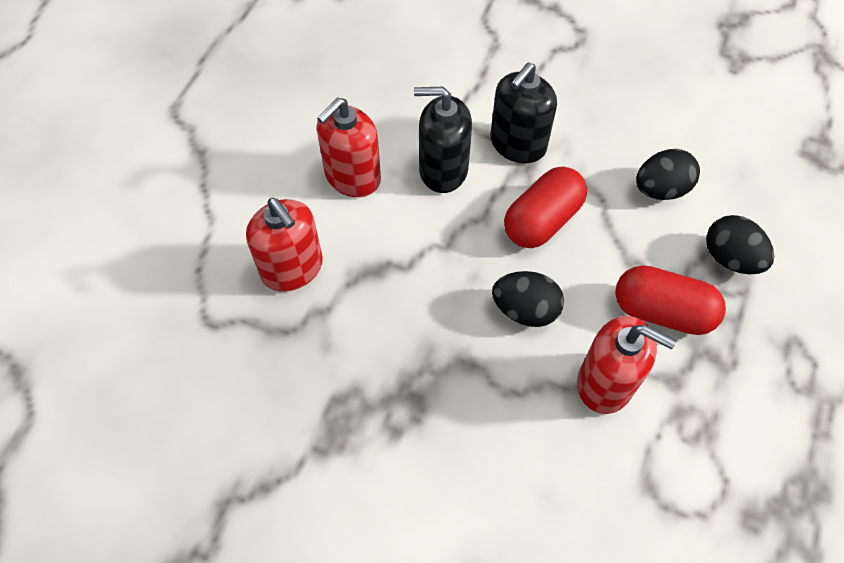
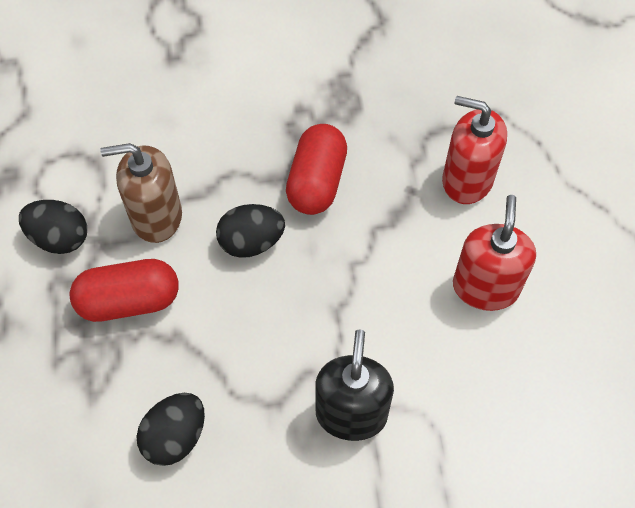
camera: 150 degrees right, 0 degrees up
black soap dispenser [414,87,472,193] -> none
red capsule [504,167,587,248] -> red capsule moved to [286,124,347,215]
red soap dispenser [577,316,676,414] -> brown soap dispenser [100,143,182,243]
black egg [706,215,774,274] -> black egg moved to [19,200,87,254]

